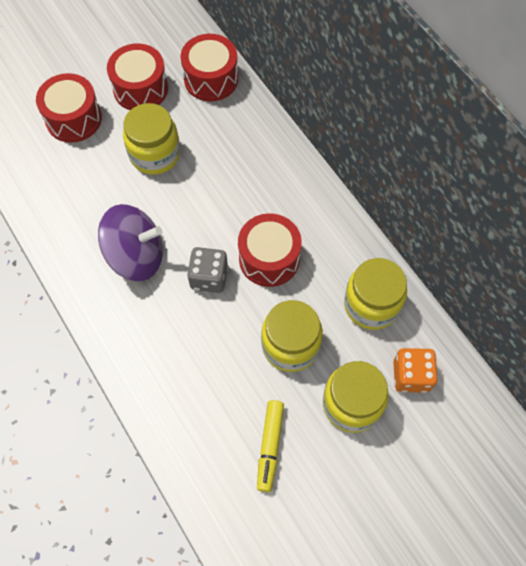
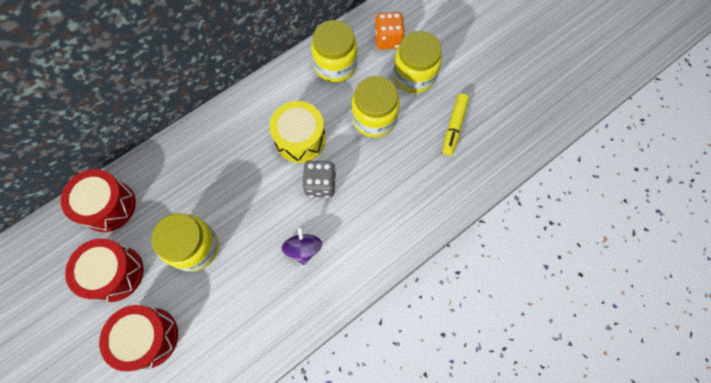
camera: 95 degrees left, 5 degrees up
purple spinning top [98,204,163,281] -> purple spinning top [282,226,322,265], size x0.57
red drum [238,214,302,287] -> yellow drum [269,101,326,163]
yellow marker [257,400,284,492] -> yellow marker turned 105 degrees clockwise [442,94,469,156]

